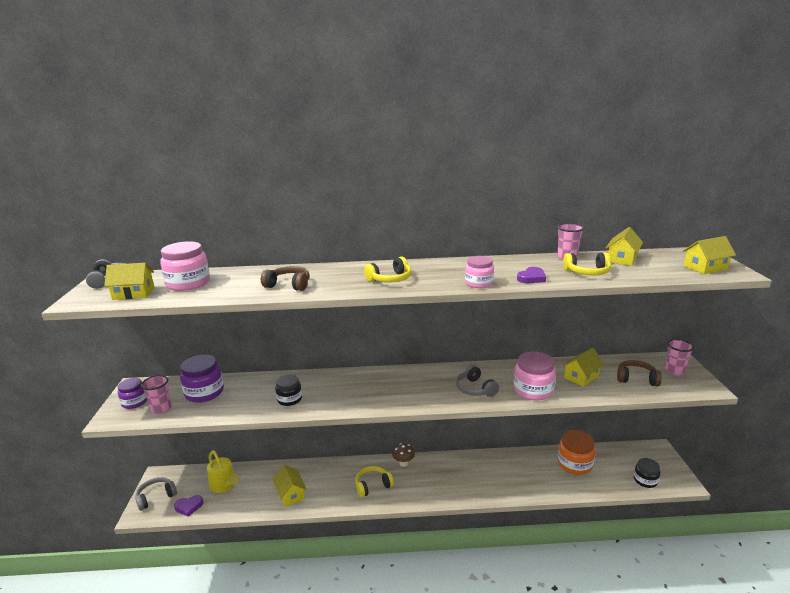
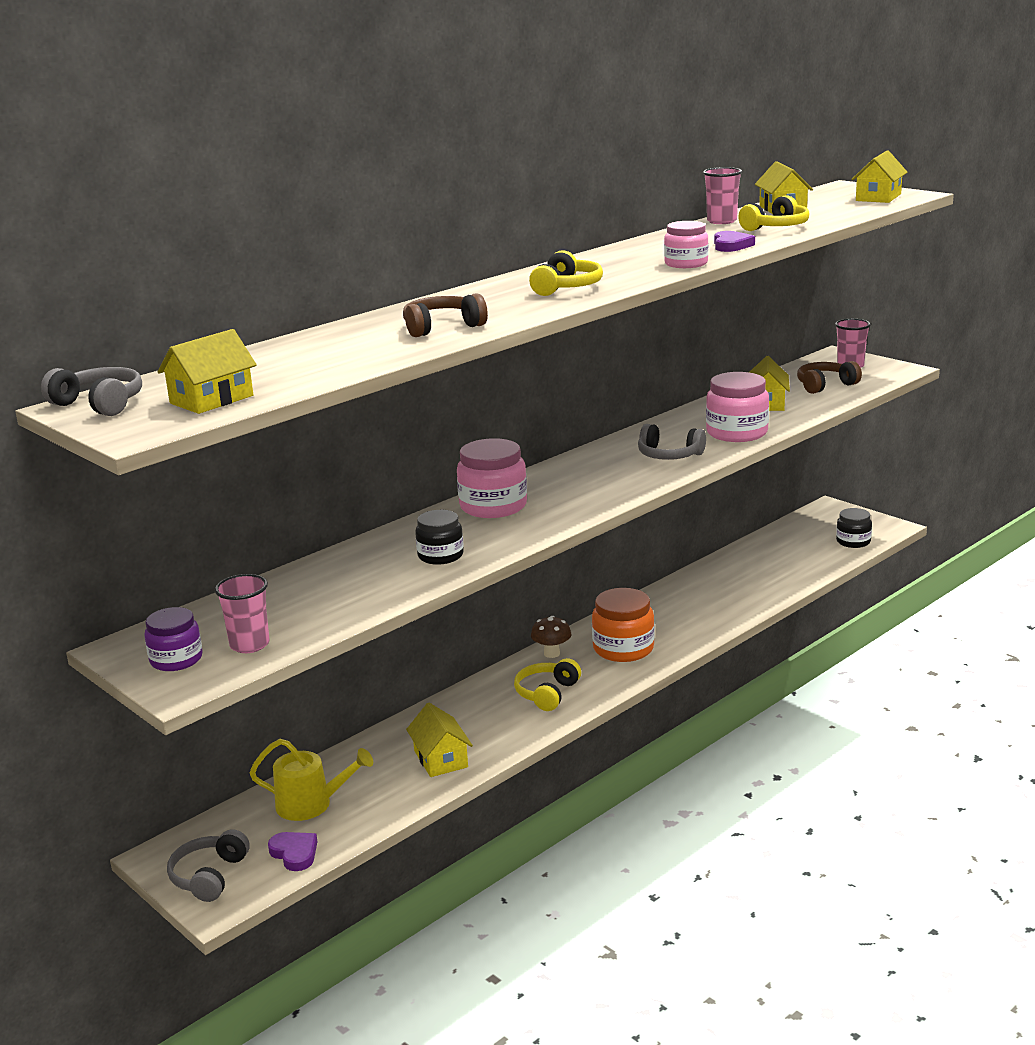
camera: 40 degrees left, 0 degrees up
pink jar [160,241,210,291] -> pink jar moved to [457,438,527,518]
purple heart [174,495,204,517] -> purple heart turned 75 degrees counterclockwise [268,832,317,871]
purple jar [180,355,224,403] -> none
yellow house [273,465,307,507] -> yellow house turned 45 degrees clockwise [406,703,473,777]
orange jar [557,430,596,475] -> orange jar moved to [592,588,655,662]

